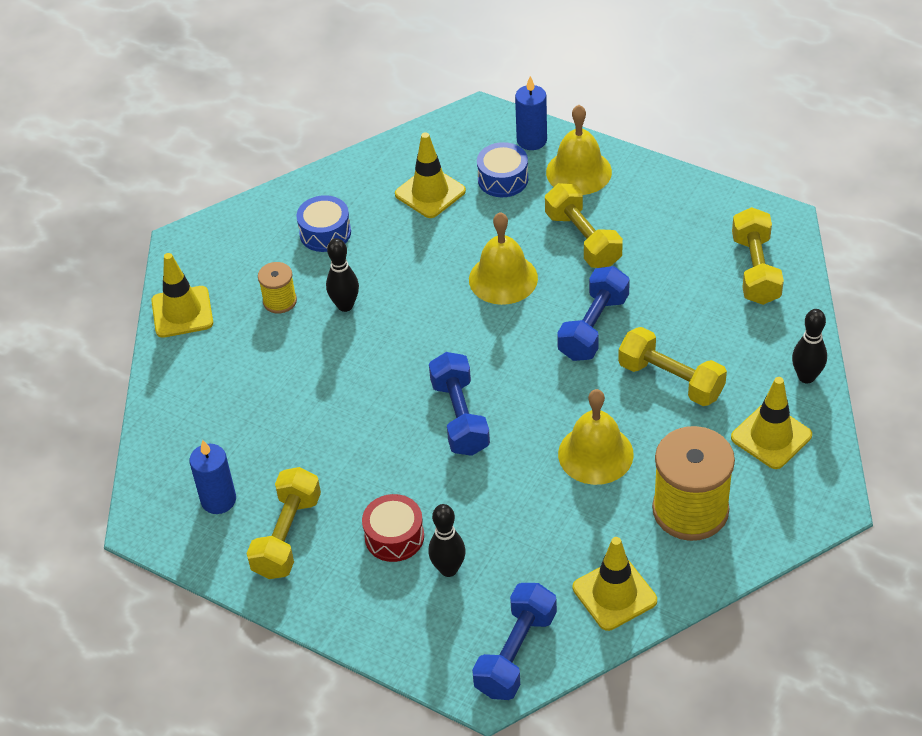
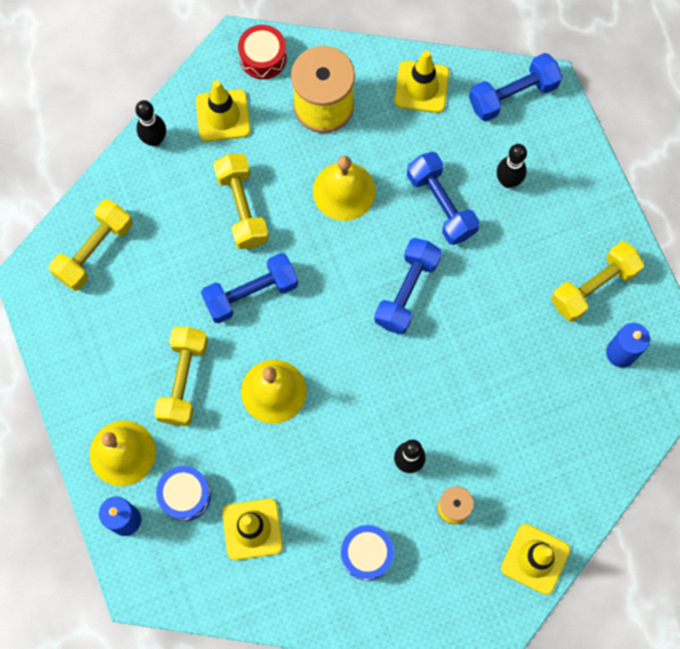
camera: 145 degrees left, 25 degrees up
red drum [362,494,424,562] -> red drum moved to [238,25,287,79]
none -> blue dumbbell [407,152,480,245]

